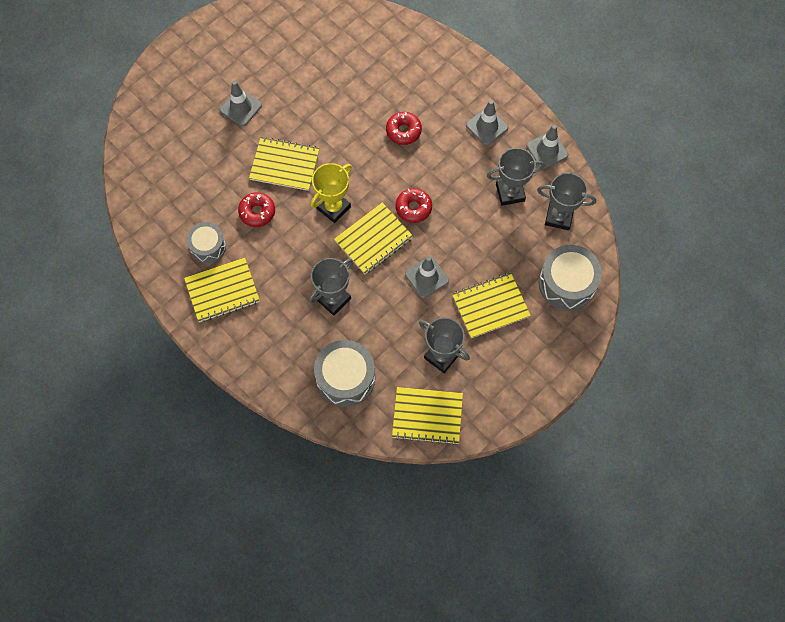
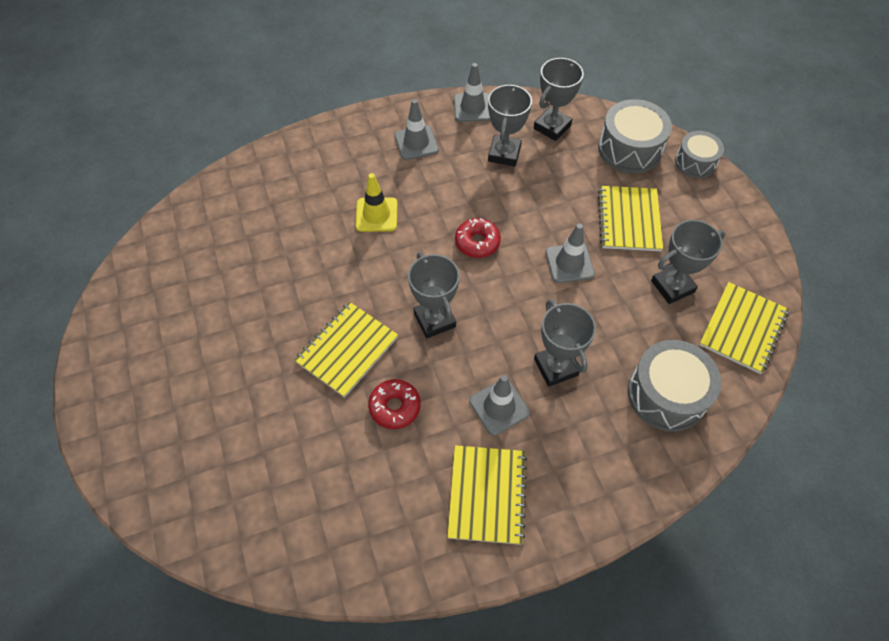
camera: 65 degrees left, 10 degrees down
grey drum [186,222,226,263] -> grey drum moved to [675,131,724,178]
grey traffic cone [220,80,262,126] -> grey traffic cone moved to [469,375,530,436]
yellow trophy [310,163,352,223] -> grey trophy [408,252,460,338]
yellow notebook [334,203,413,274] -> none
red donut [386,112,422,145] -> yellow traffic cone [355,173,397,232]

